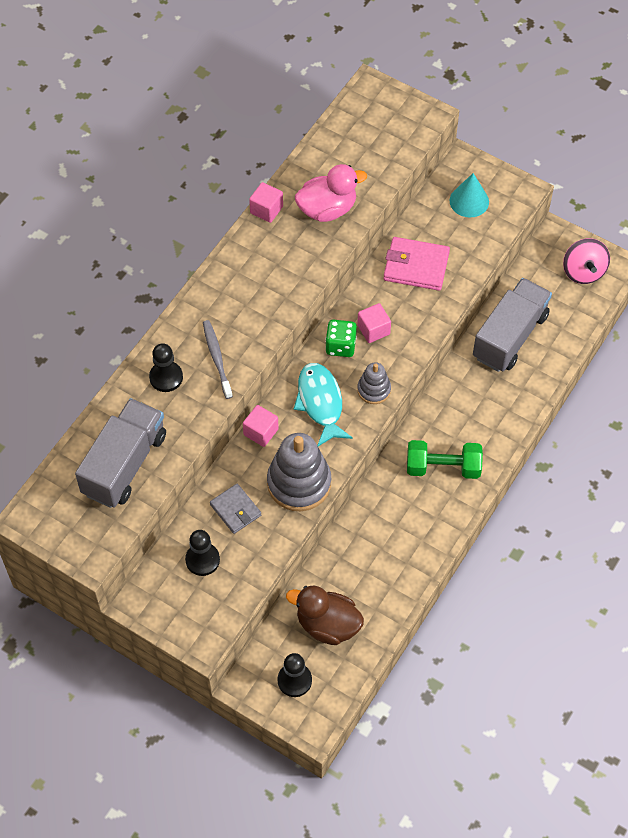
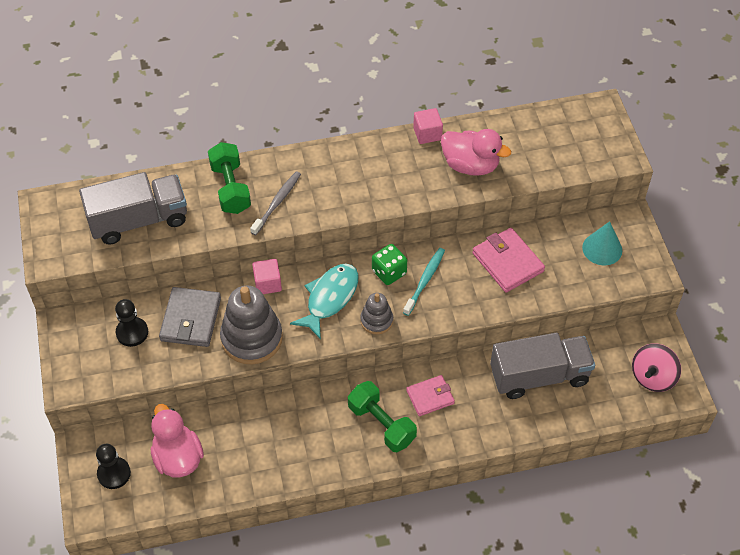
camera: 45 degrees right, 5 degrees down
black pawn [149,343,183,392] -> green dumbbell [208,142,251,214]
grey wallet [210,484,261,534] -> grey wallet [159,287,221,347], size x1.52
brown duck [286,586,364,645] -> pink duck [151,404,204,478]
pink cube [357,303,391,343] -> turquoise toothbrush [403,248,445,316]
none -> pink wallet [406,375,455,416]

